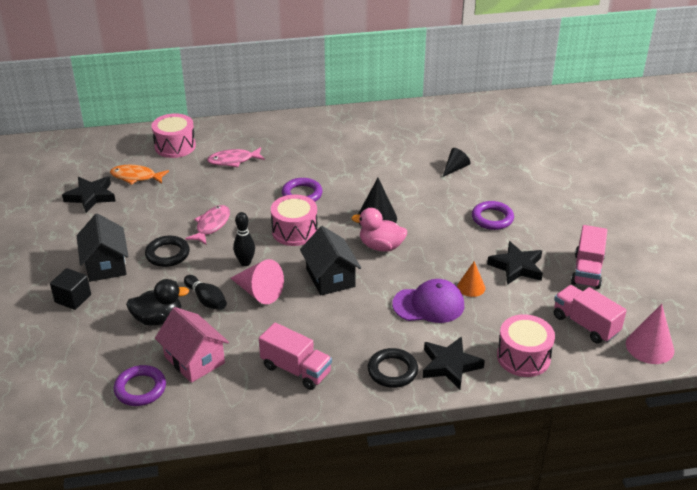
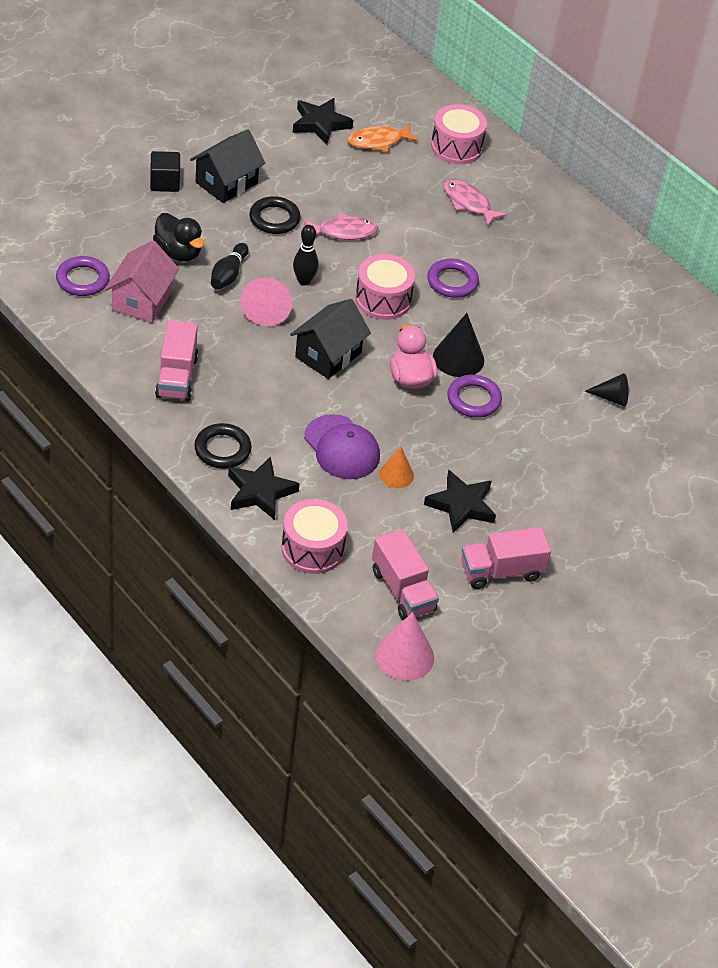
camera: 55 degrees right, 10 degrees up
orange fish [110,165,169,185] -> orange fish turned 90 degrees counterclockwise [348,123,419,152]
purple ring [472,201,514,230] -> purple ring moved to [447,375,502,418]
pink truck [554,285,627,344] -> pink truck turned 135 degrees clockwise [372,529,439,620]

